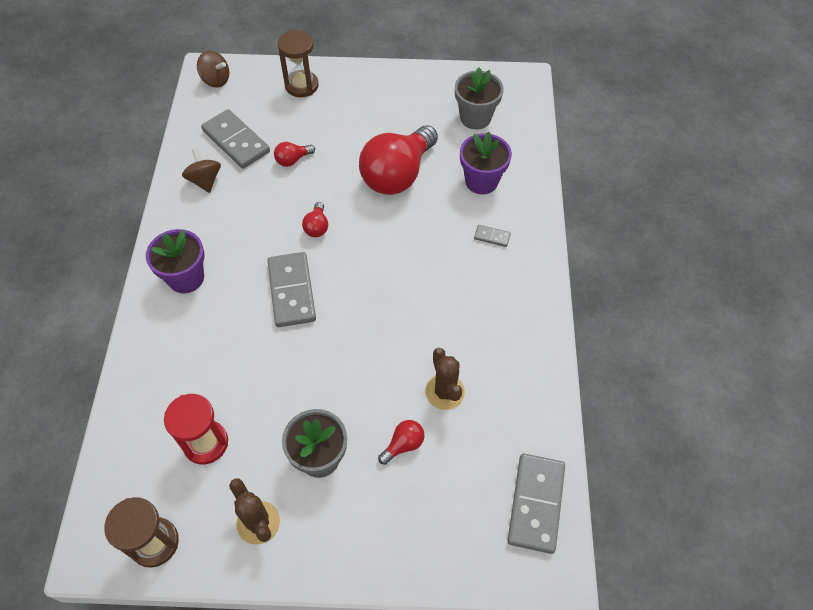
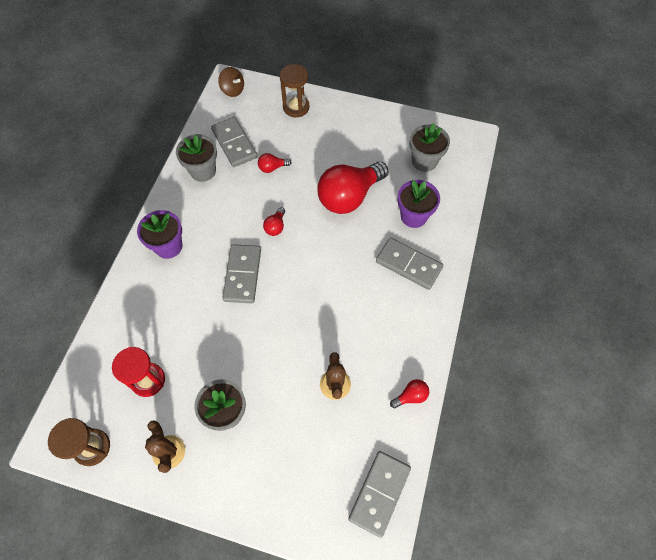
camera: 15 degrees right, 5 degrees up
brown spinning top [182,148,221,193] -> grey flower pot [176,134,217,182]
red light bulb [378,420,424,465] -> red light bulb moved to [390,379,429,409]
grey domino [474,225,511,247] -> grey domino [376,238,443,290], size x2.23

